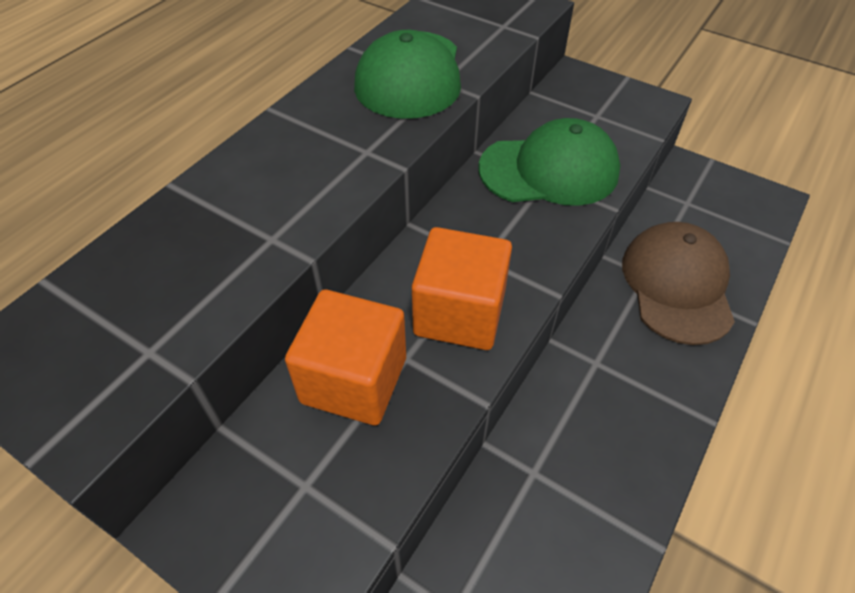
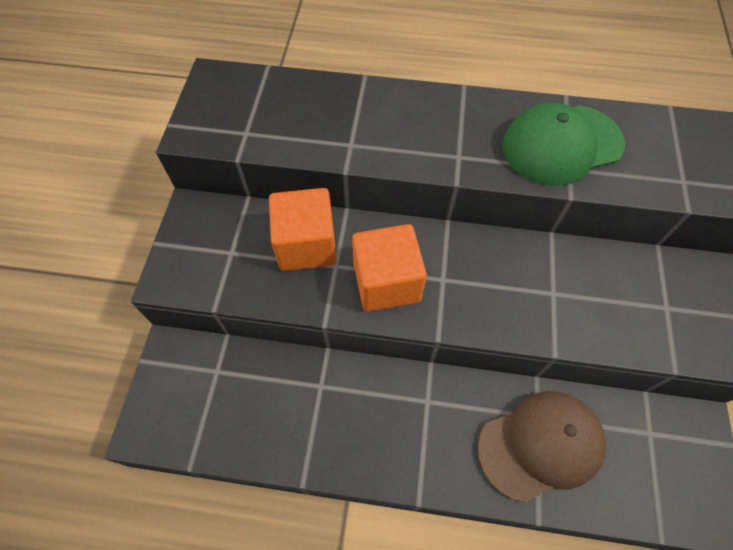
camera: 65 degrees right, 10 degrees up
green cap [479,118,620,206] -> none

